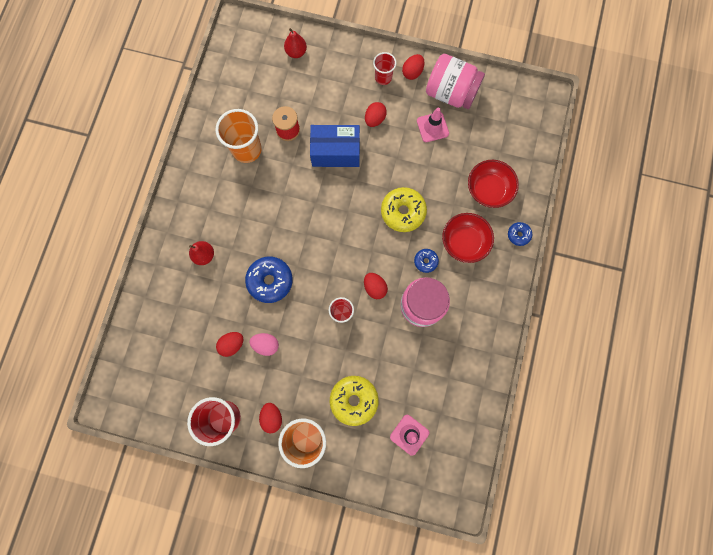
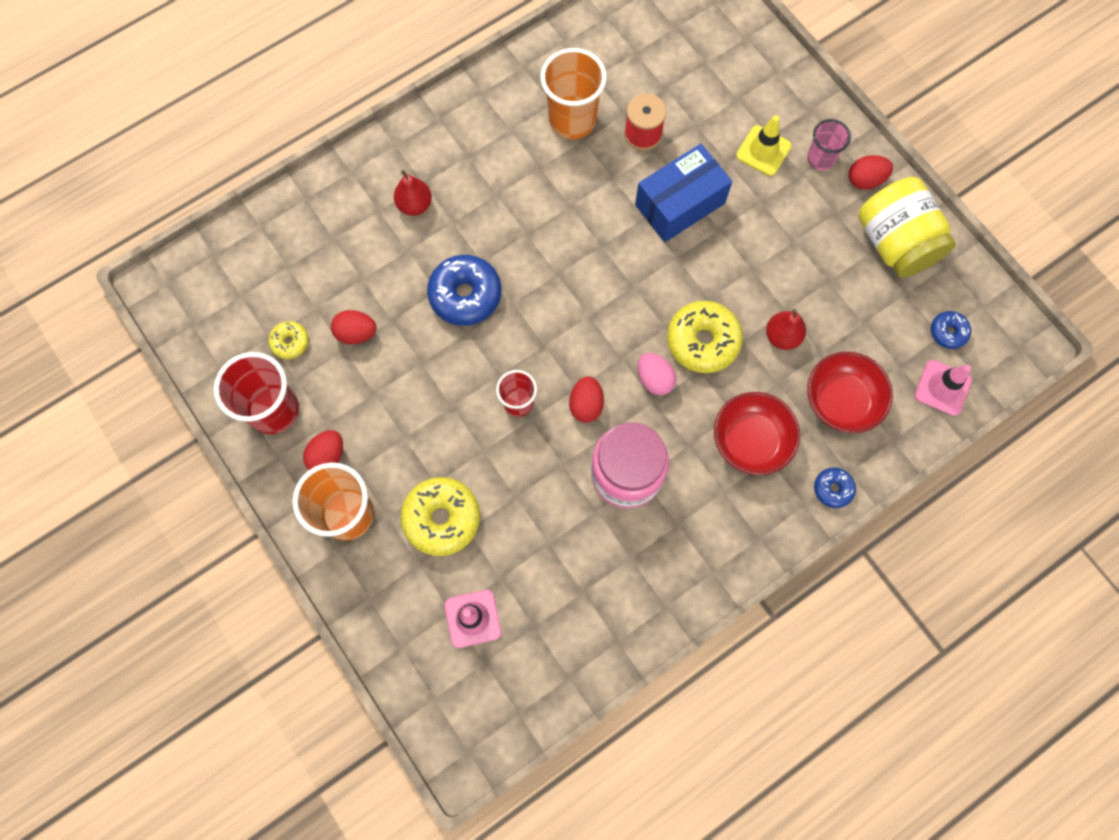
camera: 40 degrees right, 5 degrees down
pink egg [249,333,279,356] -> pink egg moved to [637,353,676,395]
red pear [284,28,307,58] -> red pear moved to [766,309,806,350]
blue box [310,125,360,167] -> blue box turned 75 degrees counterclockwise [635,144,732,242]
red egg [365,102,387,127] -> none
red cup [373,52,396,85] -> pink cup [807,119,851,171]
blue donut [414,249,439,273] -> blue donut moved to [931,311,971,349]
pink traffic cone [417,108,449,142] -> pink traffic cone moved to [915,360,972,416]
pink jar [426,54,485,109] -> yellow jar [858,177,956,278]
none -> yellow donut [268,321,309,359]
none -> yellow traffic cone [736,115,792,176]

